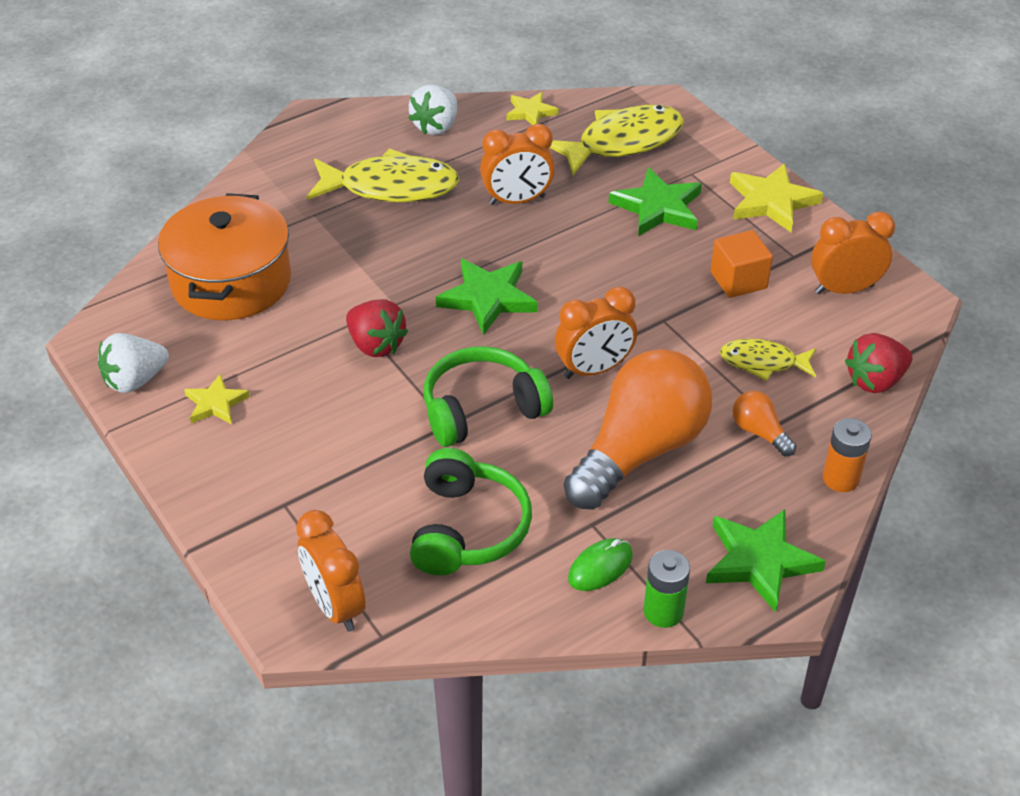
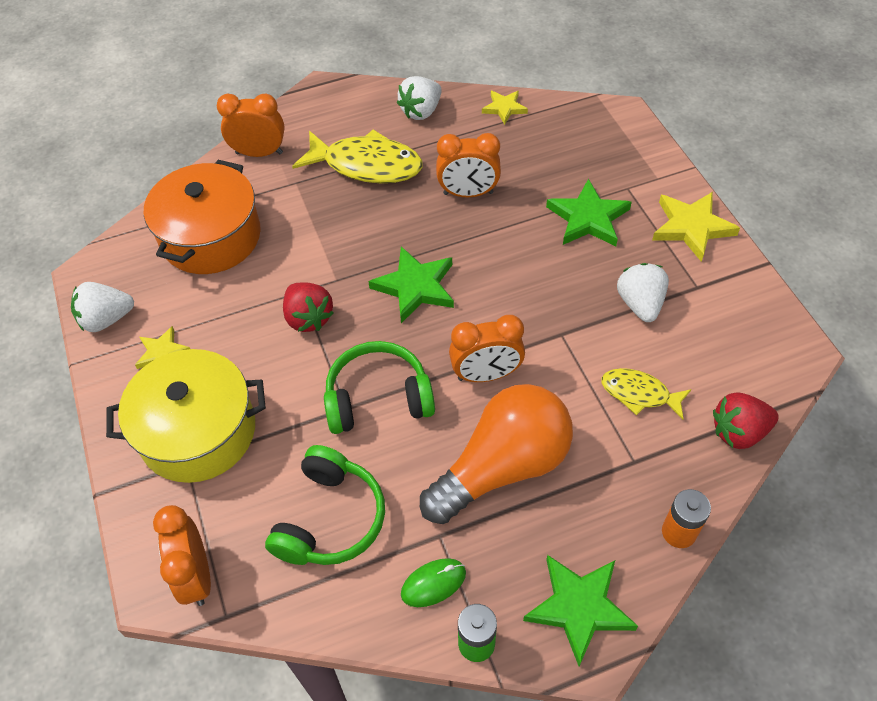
camera: 15 degrees right, 10 degrees up
yellow fish [550,105,684,175] -> none
orange cube [710,230,773,298] -> white strawberry [617,263,669,322]
orange light bulb [733,391,796,456] -> none
orange clock [811,211,895,294] -> orange clock moved to [217,94,285,157]
none -> yellow pot [106,349,266,483]

